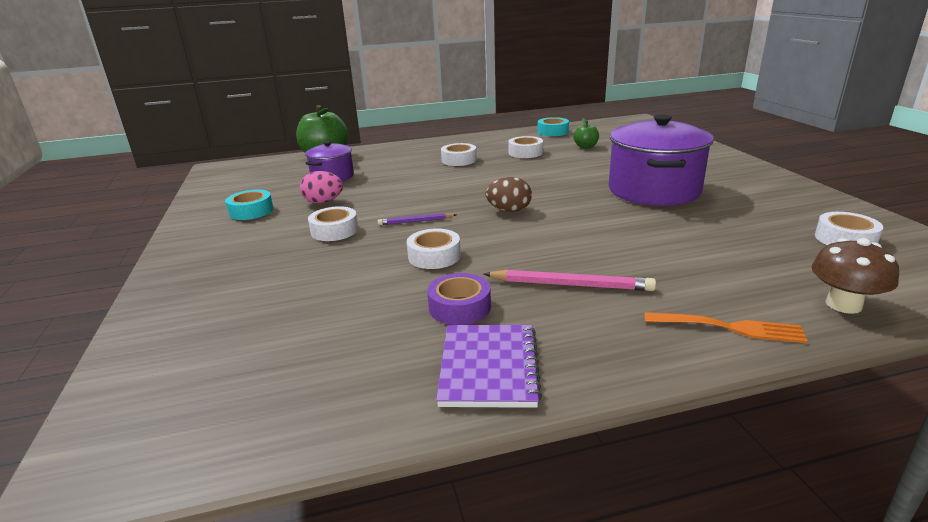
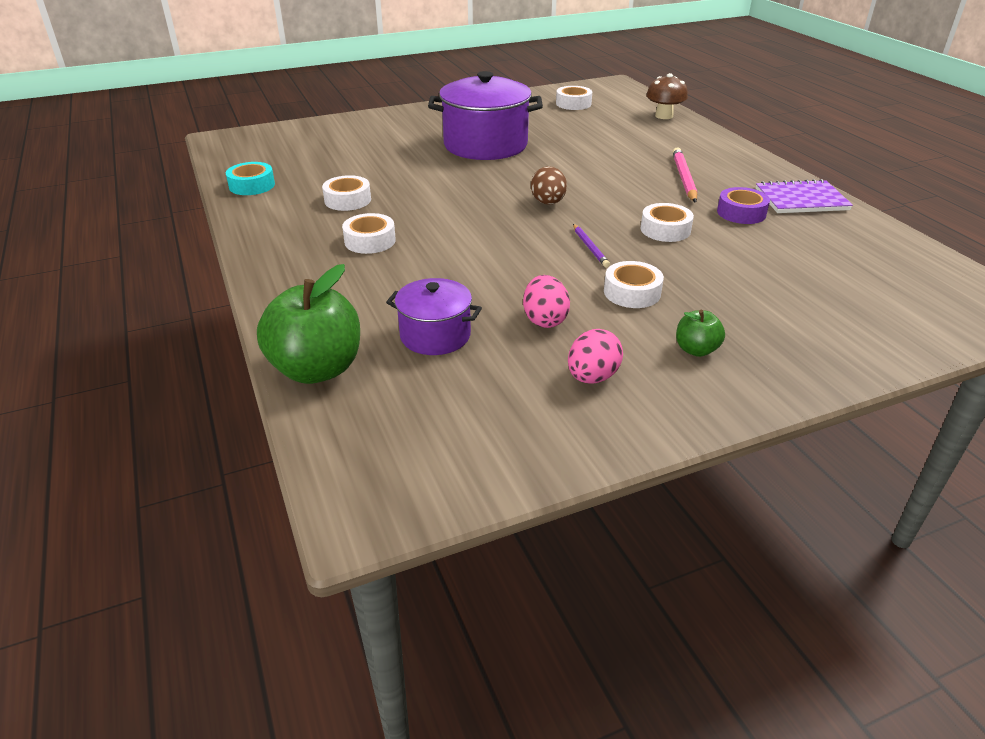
camera: 100 degrees left, 10 degrees up
turquoise tape [225,190,274,220] -> pink egg [568,329,623,384]
green apple [573,118,599,148] -> green apple moved to [676,310,725,357]
orange fork [644,312,808,343] -> none

